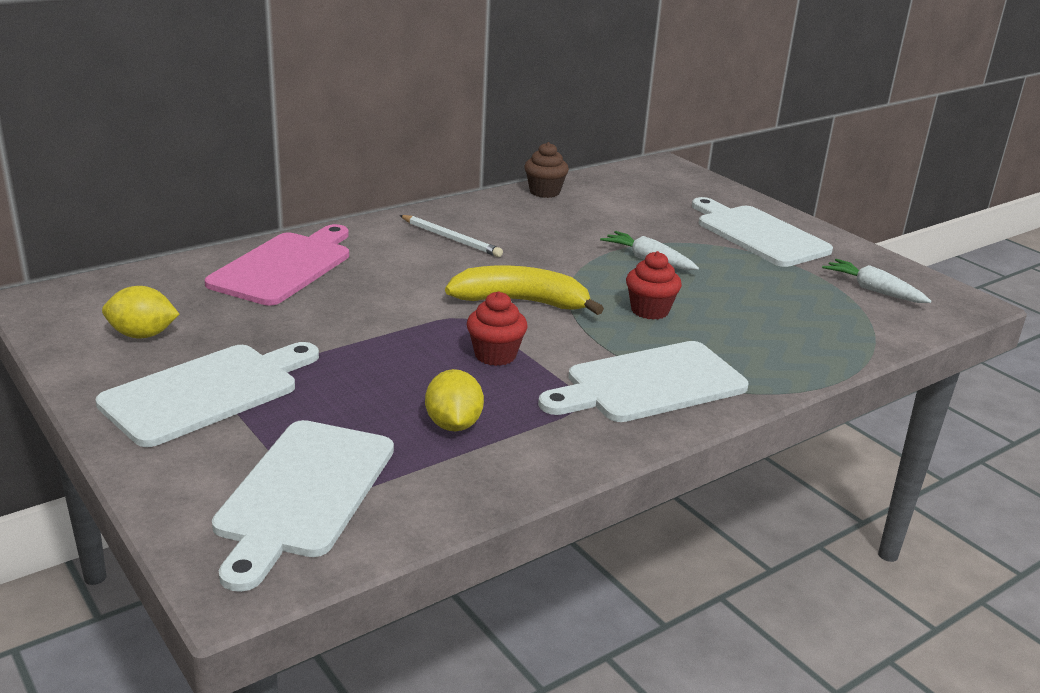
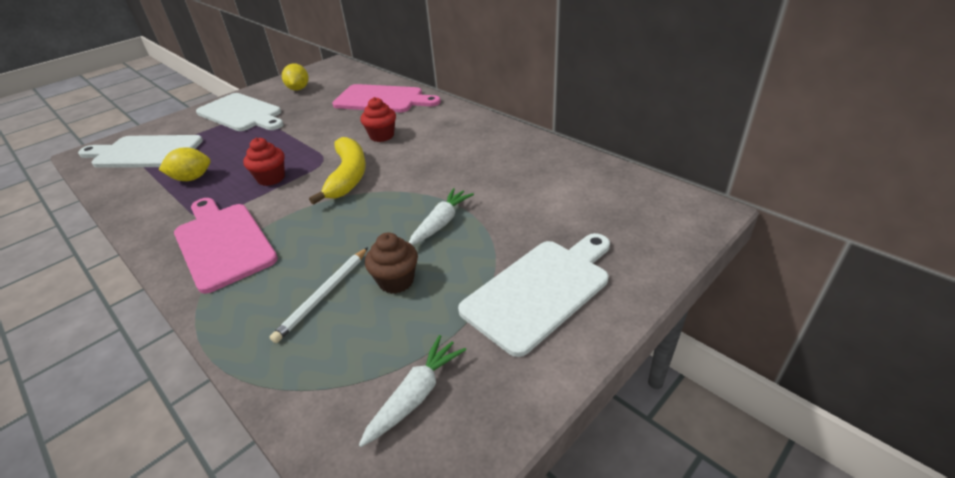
camera: 85 degrees right, 10 degrees up
white pencil [400,215,503,257] -> white pencil moved to [270,247,368,343]
brown cupcake [524,142,569,198] -> brown cupcake moved to [365,233,418,294]
white cutting board [538,341,749,422] -> pink cutting board [174,198,278,294]
red cupcake [626,251,682,320] -> red cupcake moved to [360,97,396,142]

